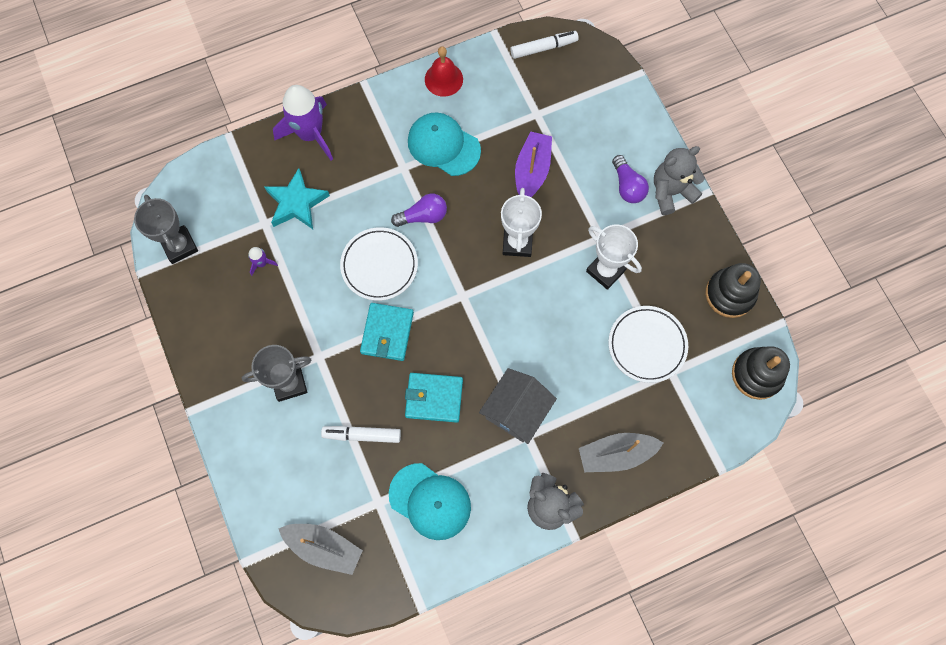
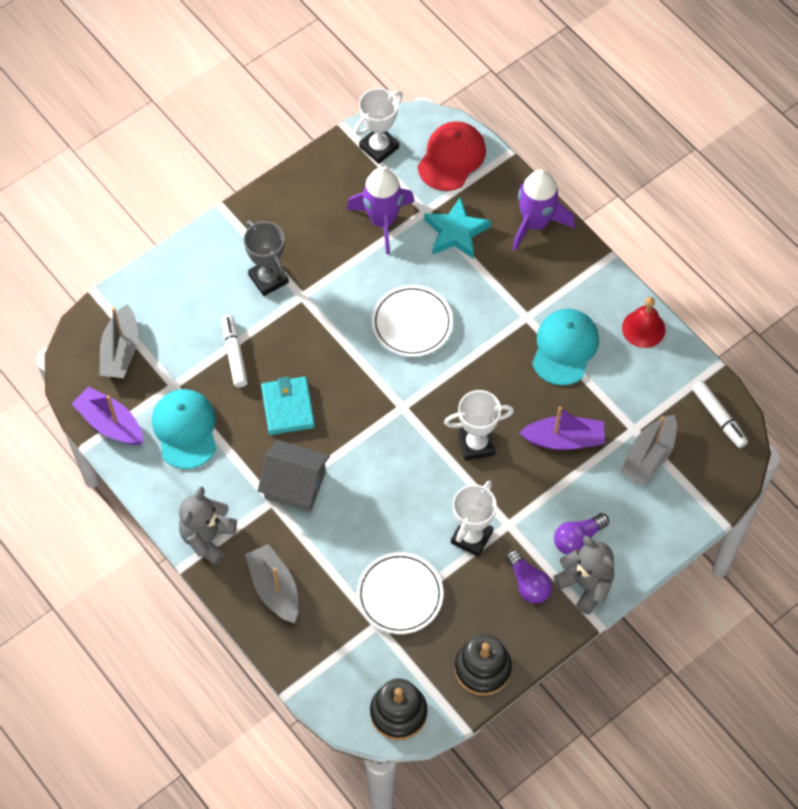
camera: 75 degrees right, 10 degrees down
grey trophy [134,195,198,264] -> white trophy [354,88,403,164]
purple rocket [248,247,278,276] -> purple rocket [347,167,415,254], size x2.35
turquoise wallet [360,303,414,361] -> none
turquoise cap [389,463,471,540] -> turquoise cap turned 150 degrees clockwise [152,389,216,469]
purple light bulb [391,194,447,227] -> purple light bulb moved to [506,550,552,604]
none -> purple boat [72,387,143,445]
none -> red cap [418,121,486,191]
none -> grey boat [620,415,677,485]

